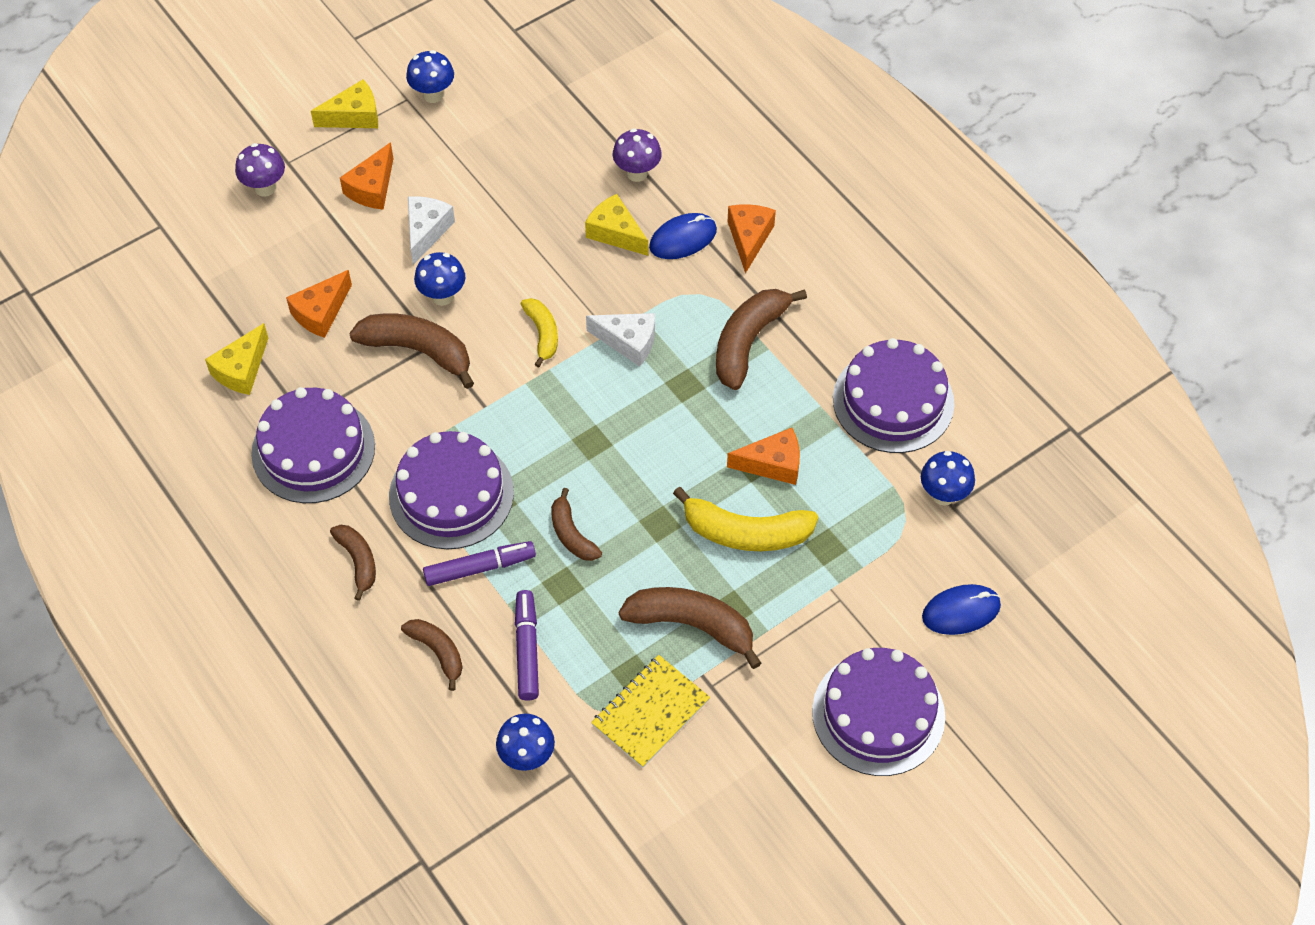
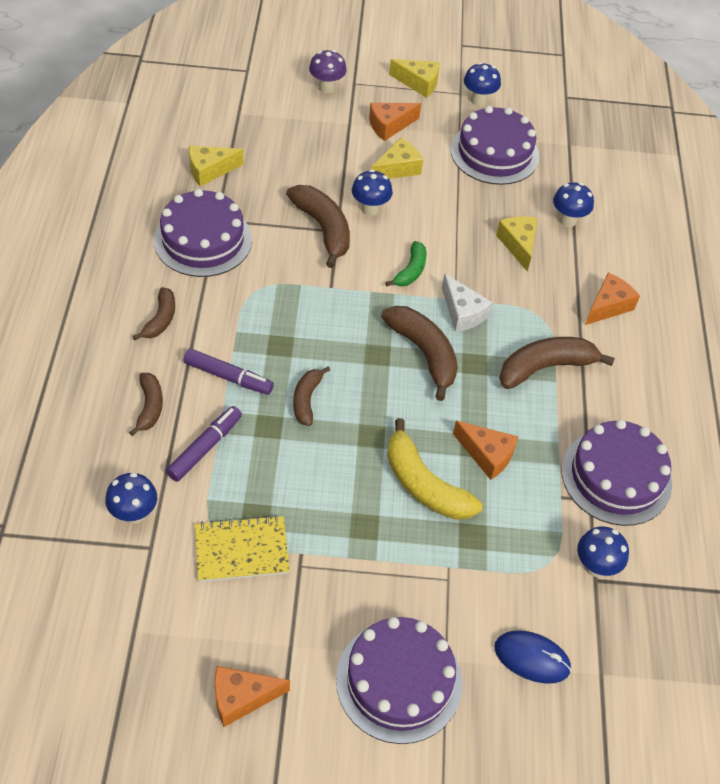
camera: 35 degrees right, 5 degrees down
orange cheese [286,270,352,338] -> orange cheese moved to [214,666,290,727]
purple cake [389,431,514,549] -> purple cake moved to [450,106,539,185]
white cheese [408,196,455,265] -> yellow cheese [372,138,423,179]
yellow banana [521,298,558,368] -> green banana [385,241,426,287]
purple mushroom [613,128,662,182] -> blue mushroom [553,182,594,227]
brown banana [619,587,762,669] -> brown banana moved to [381,306,458,401]
blue mouse [649,213,717,259] -> none

